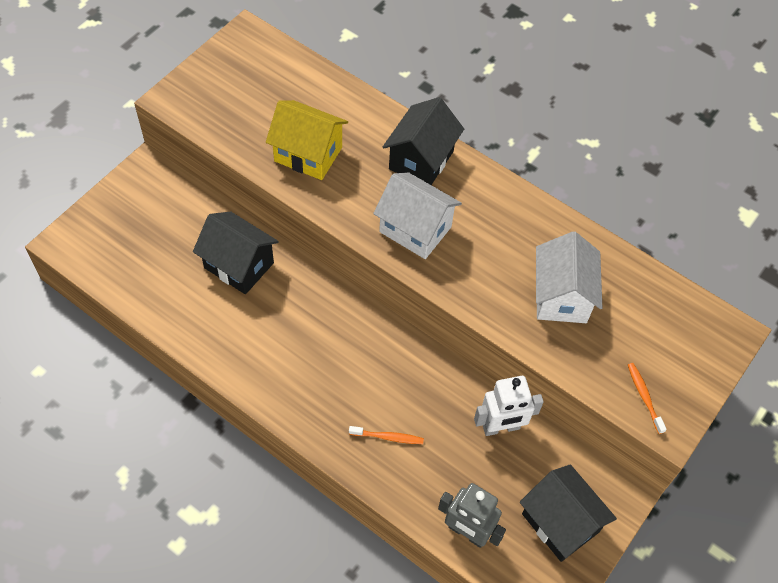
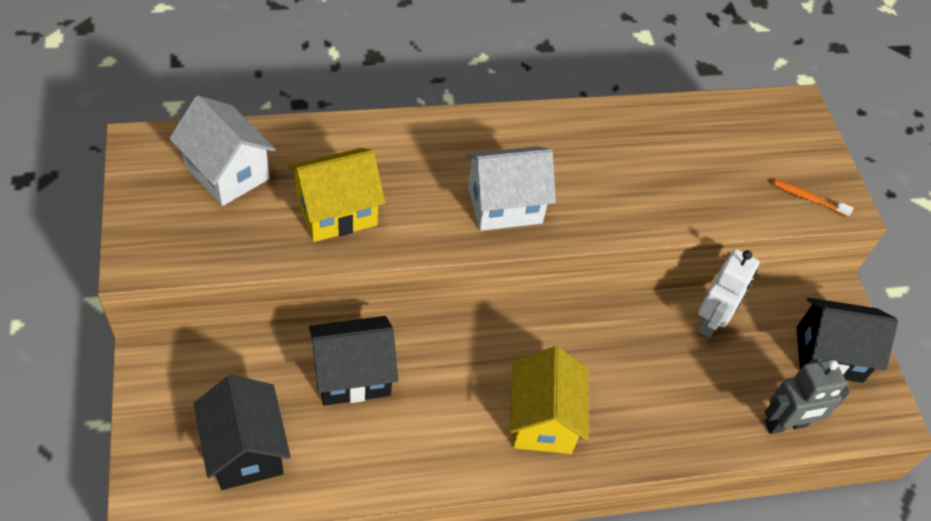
camera: 50 degrees left, 5 degrees down
orange toothbrush [349,426,424,444] -> none
black house [383,97,464,185] -> black house moved to [194,375,291,490]
white house [536,231,602,323] -> white house moved to [169,96,276,206]
none -> yellow house [510,346,589,454]

